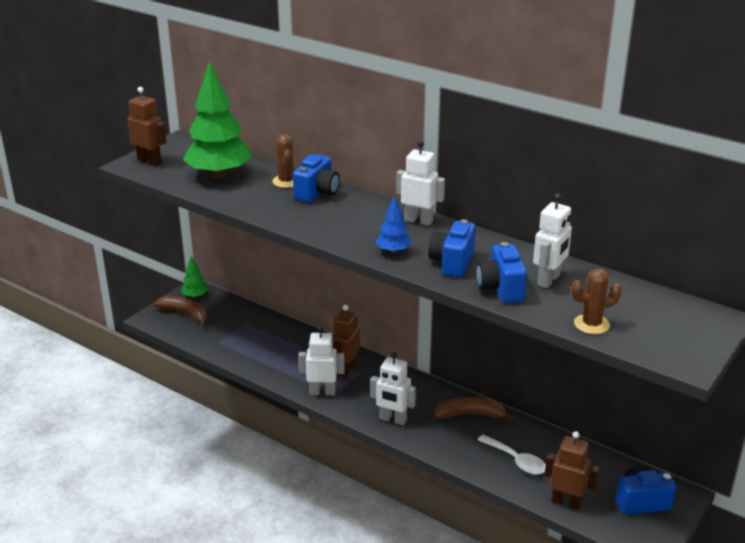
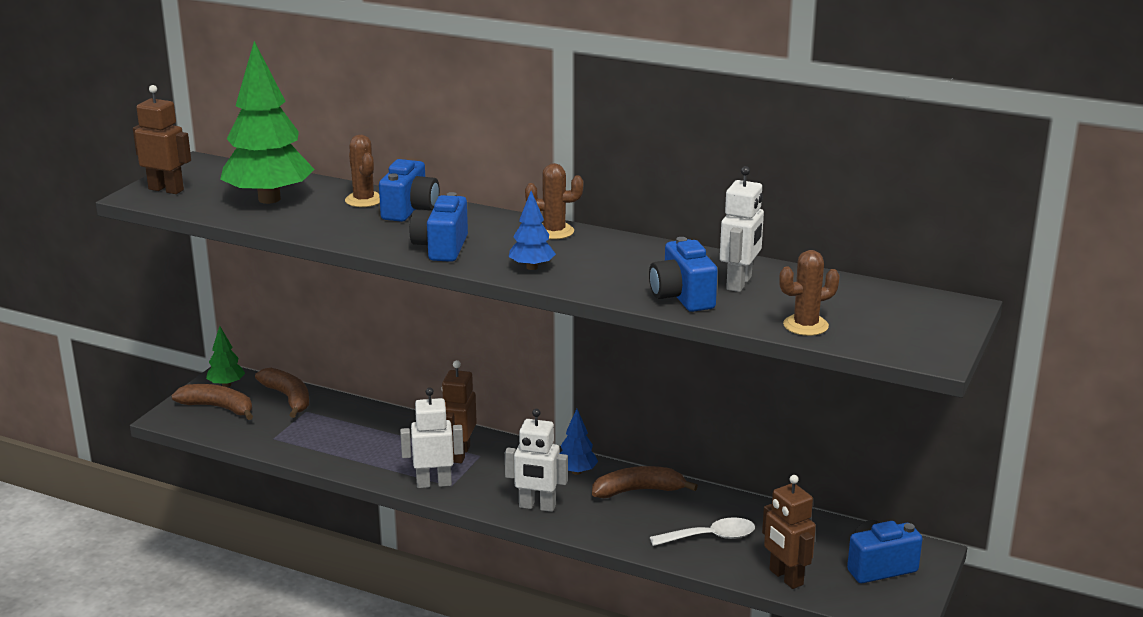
camera: 10 degrees left, 5 degrees down
white robot [396,140,445,226] -> brown cactus [525,163,583,239]
blue camera [428,219,476,278] -> blue camera moved to [410,192,468,262]
white spoon [478,434,546,475] -> white spoon turned 45 degrees counterclockwise [650,517,755,546]
brown robot [544,431,599,510] -> brown robot turned 135 degrees counterclockwise [762,475,816,589]
none -> brown banana [255,368,309,418]
none -> blue tree [560,409,598,475]

